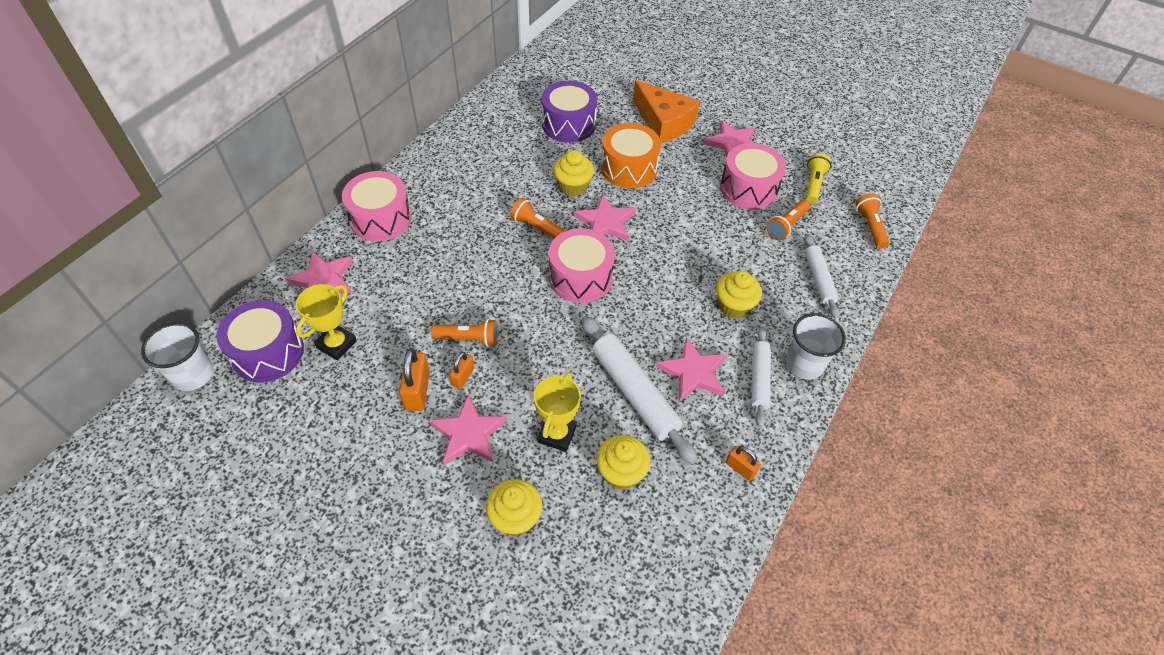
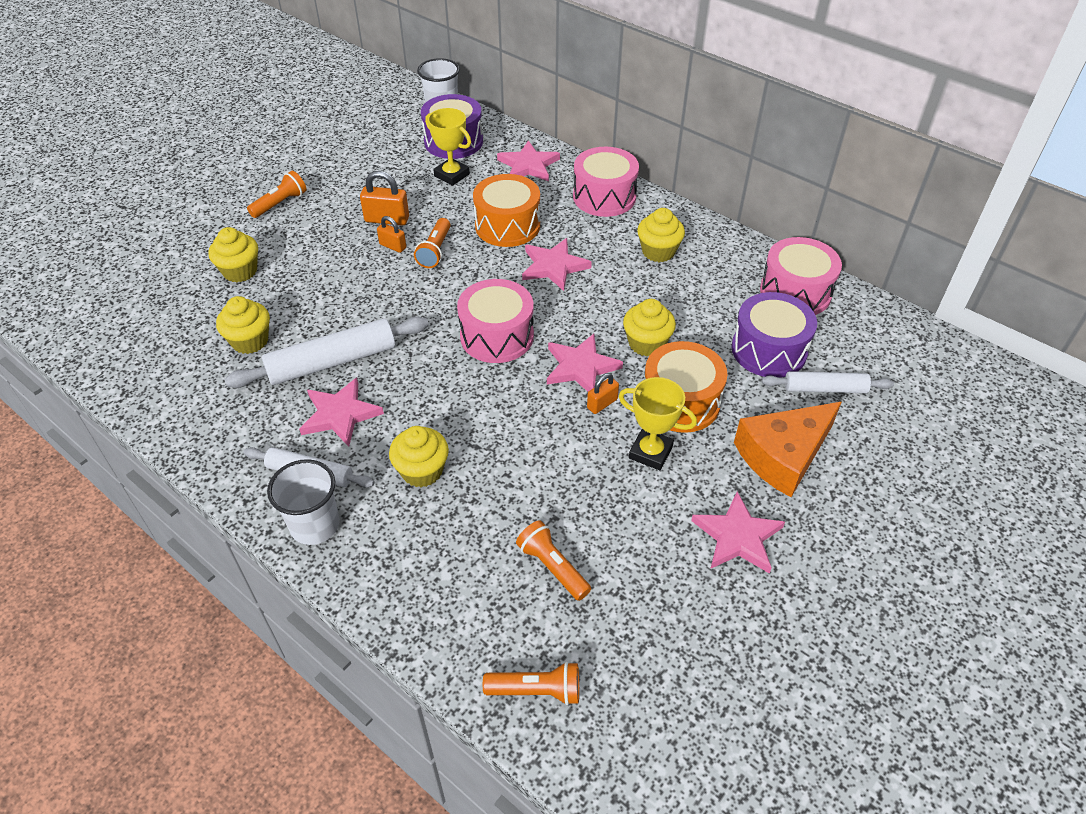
camera: 100 degrees right, 5 degrees down
pink star [429,394,507,465] -> pink star moved to [522,238,592,291]
orange flashlight [510,198,565,239] -> orange flashlight moved to [247,171,307,218]
yellow trophy [534,372,581,452] -> yellow trophy moved to [619,377,697,470]
pink drum [720,143,786,209] -> pink drum moved to [760,237,842,315]
orange padlock [726,446,761,481] -> orange padlock moved to [587,373,619,414]
white rolling pin [804,234,840,319] -> white rolling pin moved to [762,371,894,393]
yellow flashlight [805,153,831,204] -> none
none -> orange drum [473,174,540,247]
none -> yellow cupcake [637,208,685,262]

